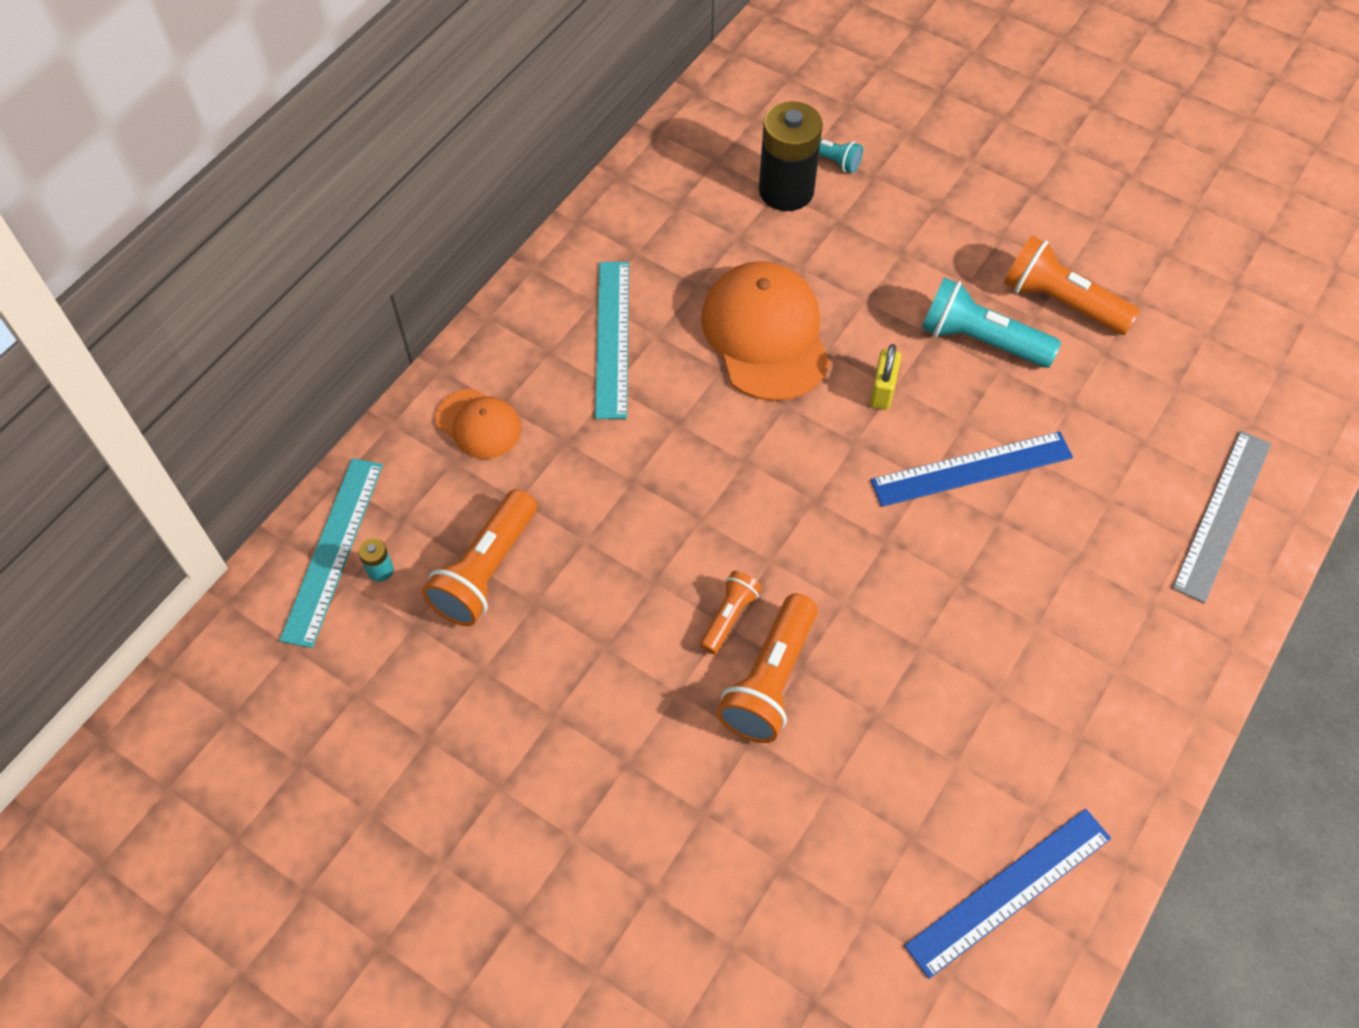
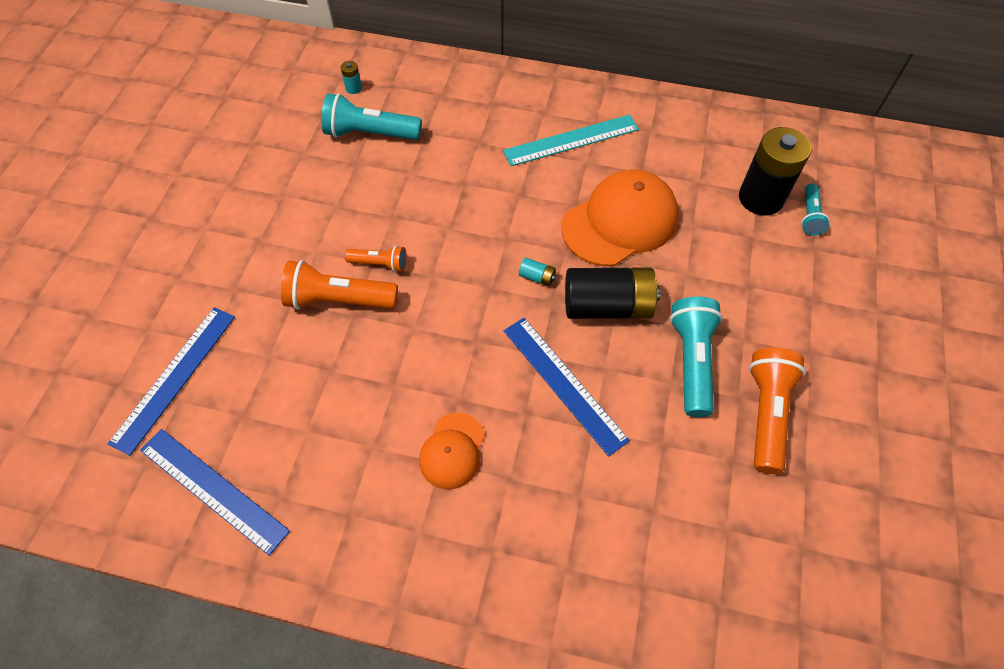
camera: 70 degrees right, 0 degrees up
turquoise ruler [279,458,383,648] -> none
orange flashlight [422,489,537,626] -> turquoise flashlight [321,93,422,140]
orange cap [436,389,521,459] -> orange cap moved to [419,412,485,490]
yellow padlock [870,344,901,410] -> black battery [565,267,661,319]
grey ruler [1172,431,1271,603] -> none
none -> blue ruler [108,307,235,456]
none -> turquoise battery [519,258,556,286]

